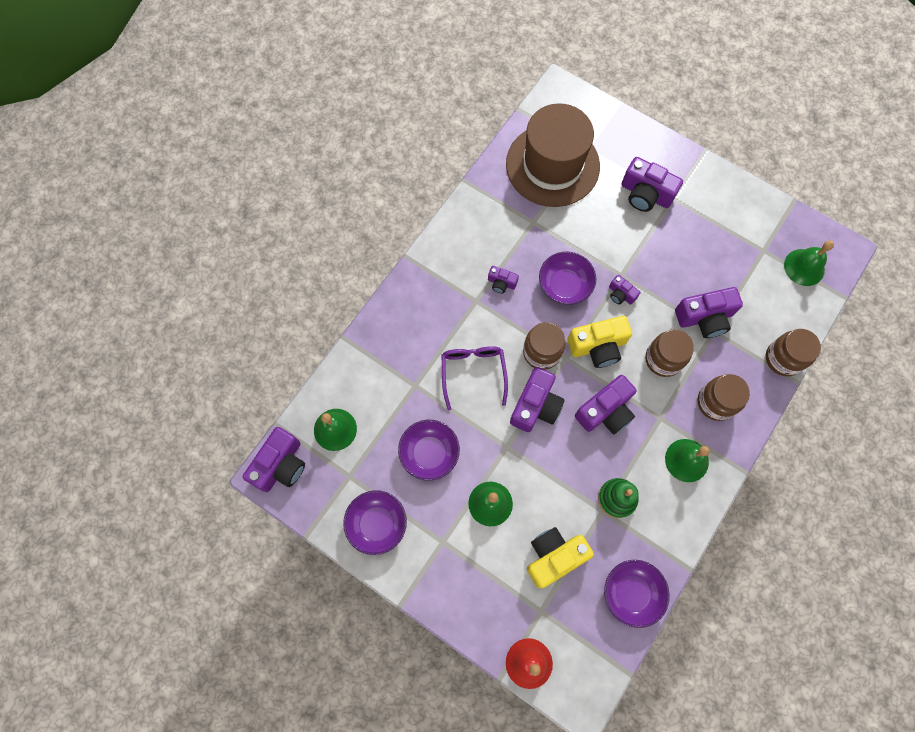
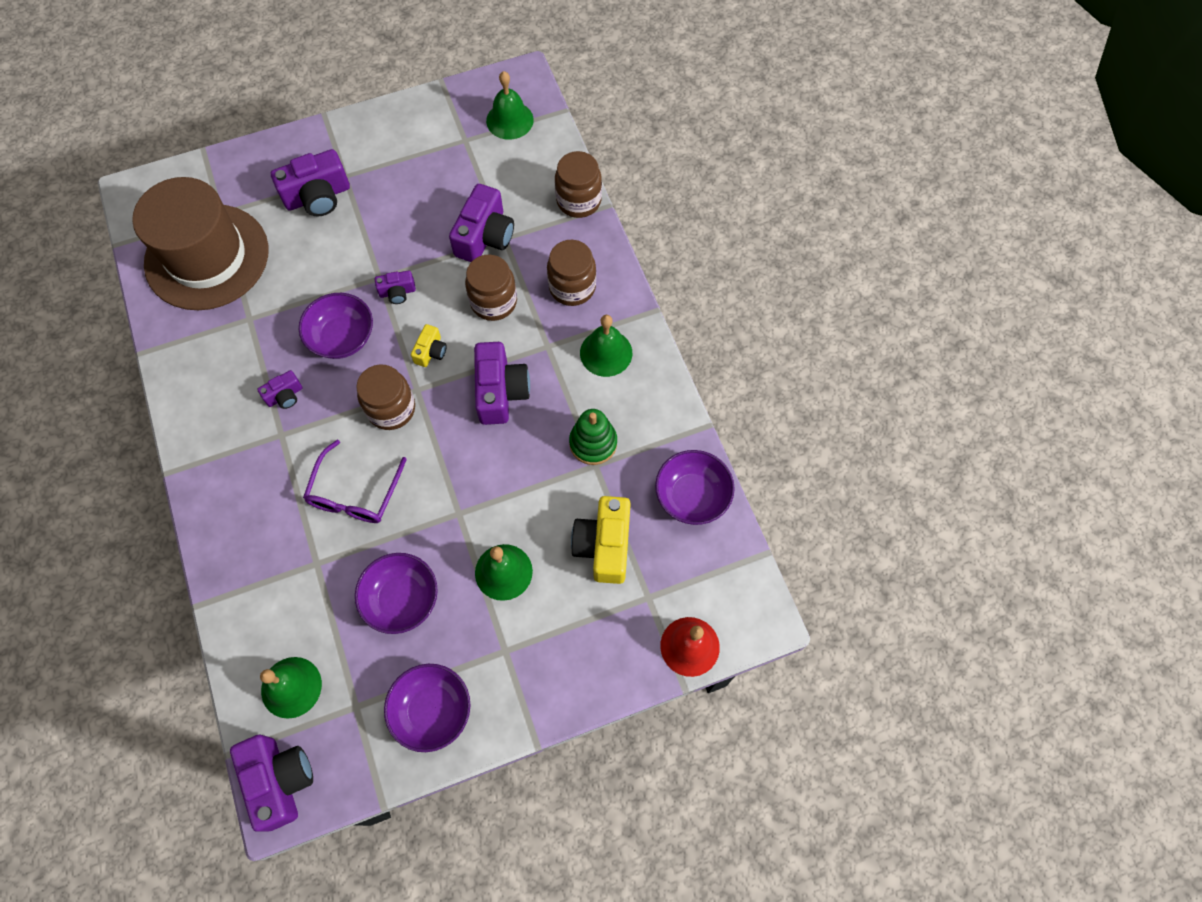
camera: 55 degrees left, 5 degrees down
purple glasses [442,346,508,410] -> purple glasses turned 105 degrees counterclockwise [303,440,407,523]
purple camera [510,367,565,432] -> none
yellow camera [568,316,632,368] -> yellow camera [411,324,447,367], size x0.52

